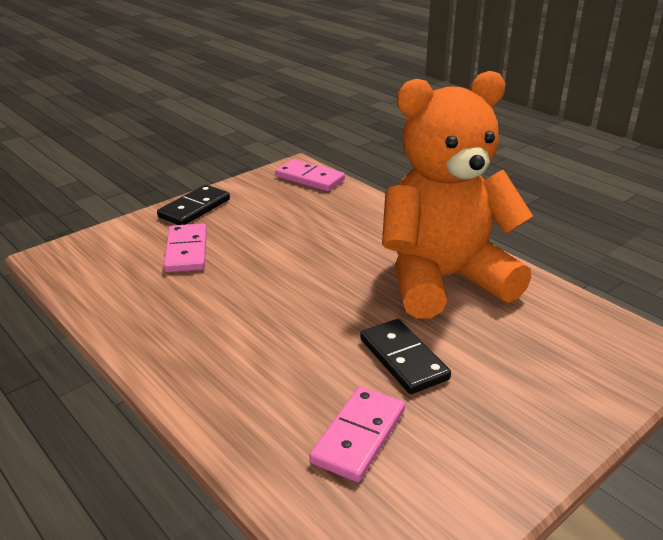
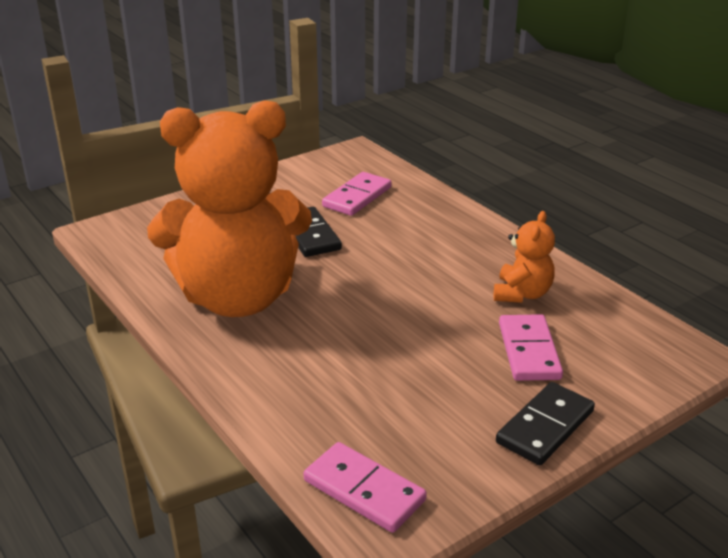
camera: 175 degrees left, 0 degrees up
none -> orange teddy bear [494,211,555,303]

